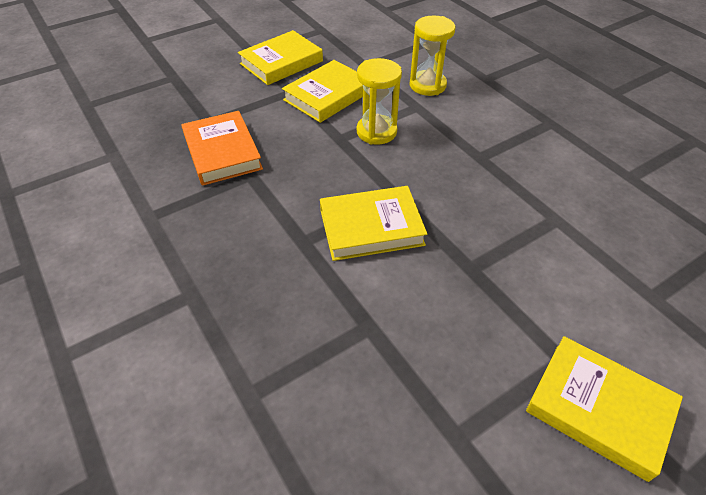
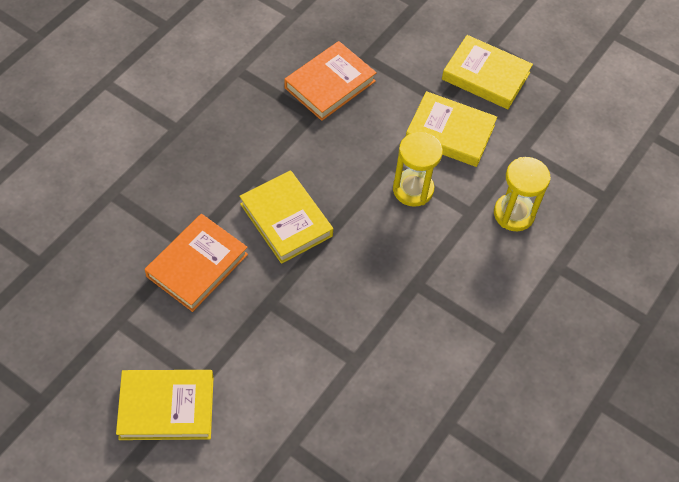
camera: 65 degrees right, 10 degrees up
yellow book [526,336,683,482] -> yellow book turned 75 degrees clockwise [116,370,214,440]
none -> orange book [145,214,248,312]

